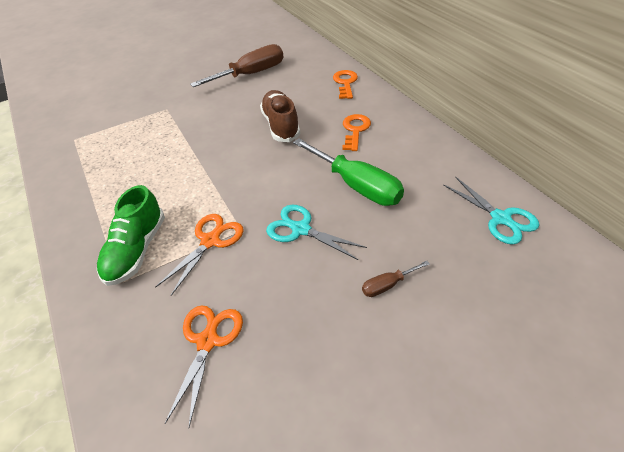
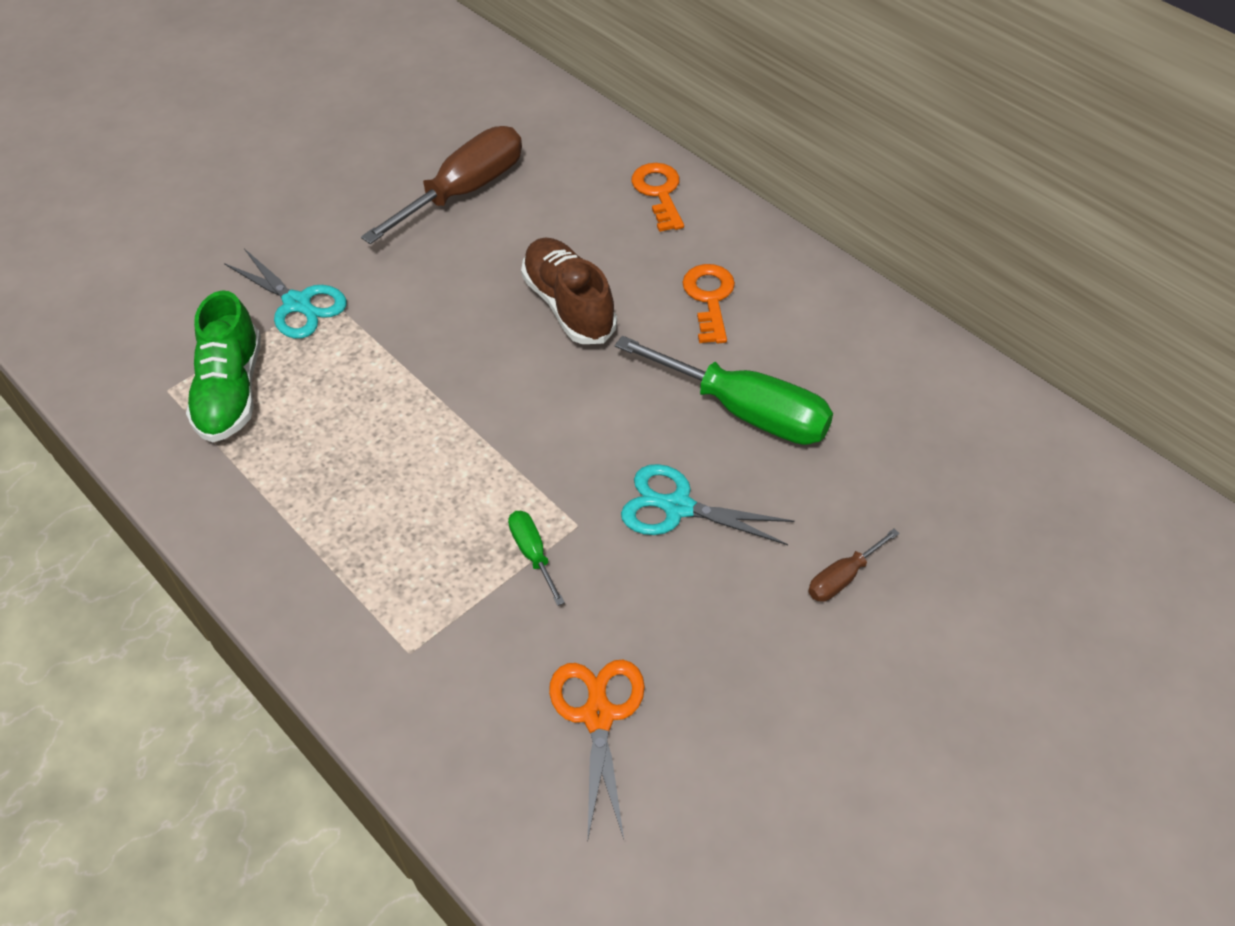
camera: 15 degrees left, 5 degrees up
green shoe [97,185,165,286] -> green shoe moved to [186,290,261,442]
orange scissors [155,214,244,296] -> green screwdriver [508,511,565,606]
turquoise scissors [443,176,539,245] -> turquoise scissors moved to [224,249,347,339]

